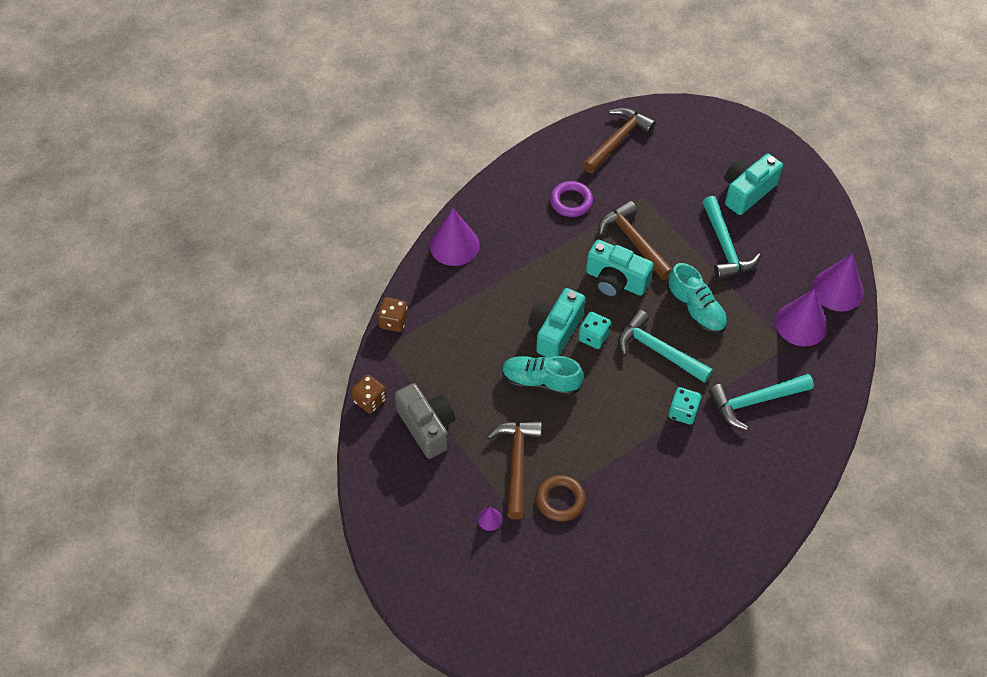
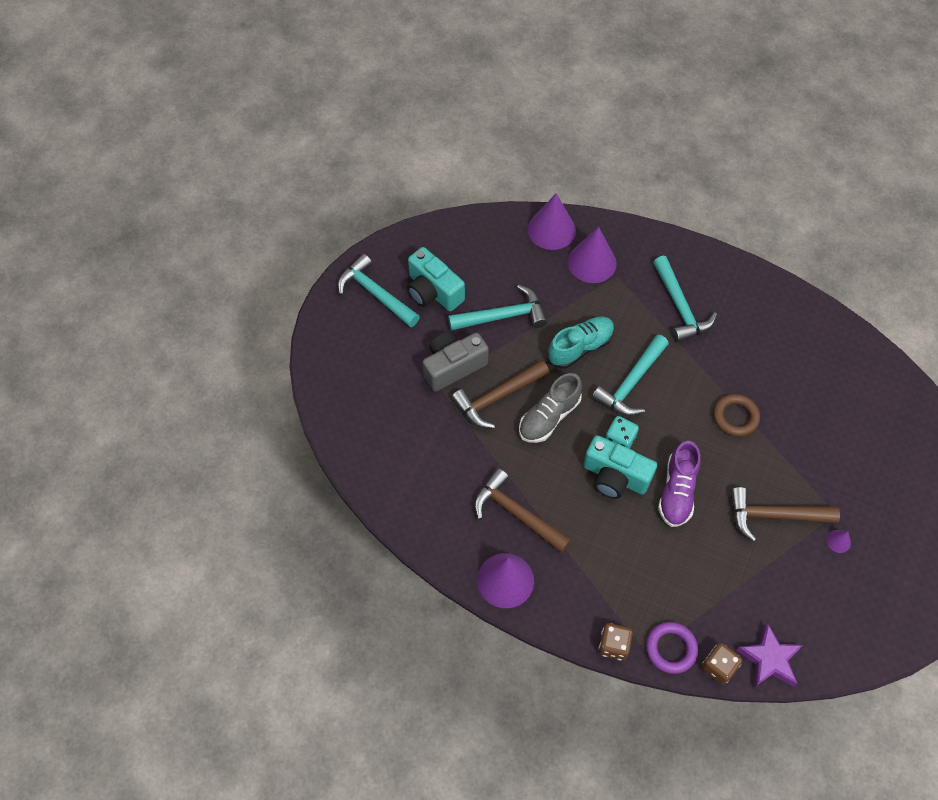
camera: 90 degrees left, 5 degrees up
grey camera [395,383,455,459] -> grey camera moved to [423,332,489,392]
turquoise shoe [502,356,583,396] -> purple shoe [658,441,701,527]
brown ring [536,475,586,522] -> brown ring moved to [713,394,760,437]
purple ring [550,181,593,217] -> purple ring moved to [646,622,698,674]
brown hammer [582,108,656,173] -> brown hammer moved to [474,468,571,553]
turquoise camera [586,240,654,298] -> grey shoe [519,373,582,443]
turquoise dice [669,387,702,425] -> none
none -> turquoise hammer [337,254,420,327]
none -> purple star [737,623,803,687]

